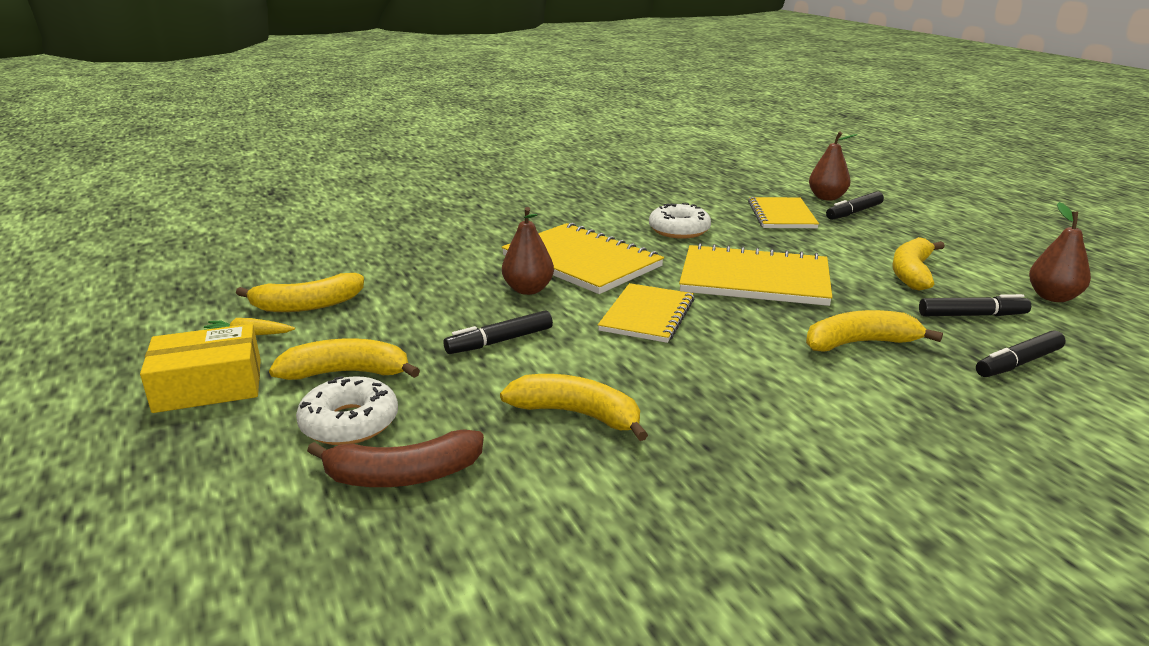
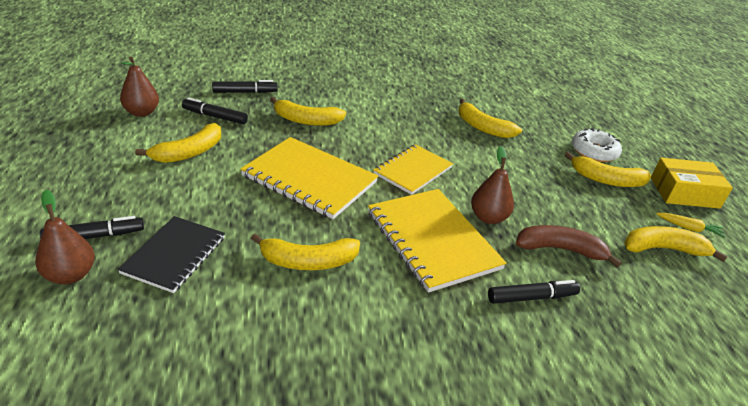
camera: 165 degrees left, 10 degrees up
brown banana [307,429,484,487] -> brown banana moved to [516,225,622,267]
black marker [444,310,553,354] -> black marker moved to [488,280,580,304]
white donut [649,203,711,239] -> yellow banana [251,233,360,270]
yellow notebook [748,197,819,228] -> black notebook [117,216,225,293]

